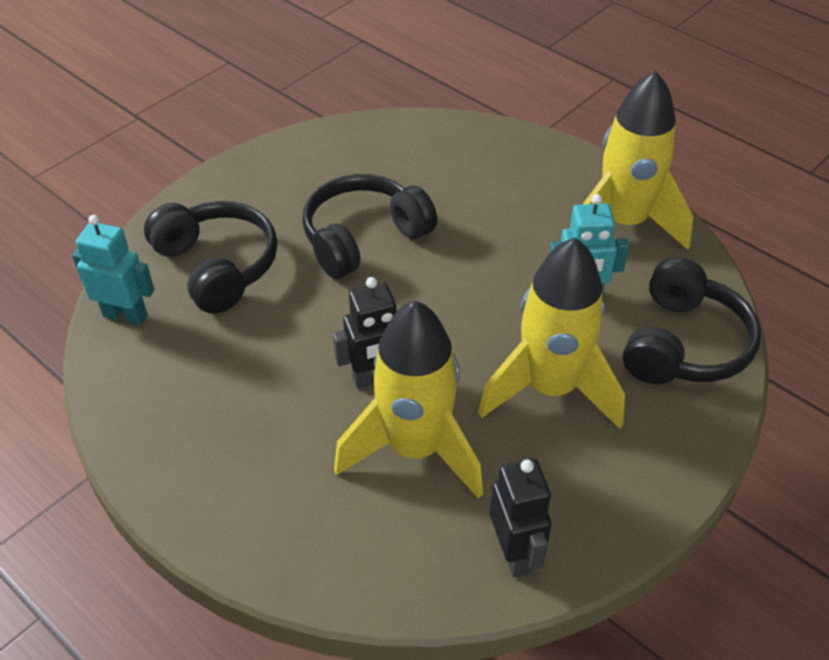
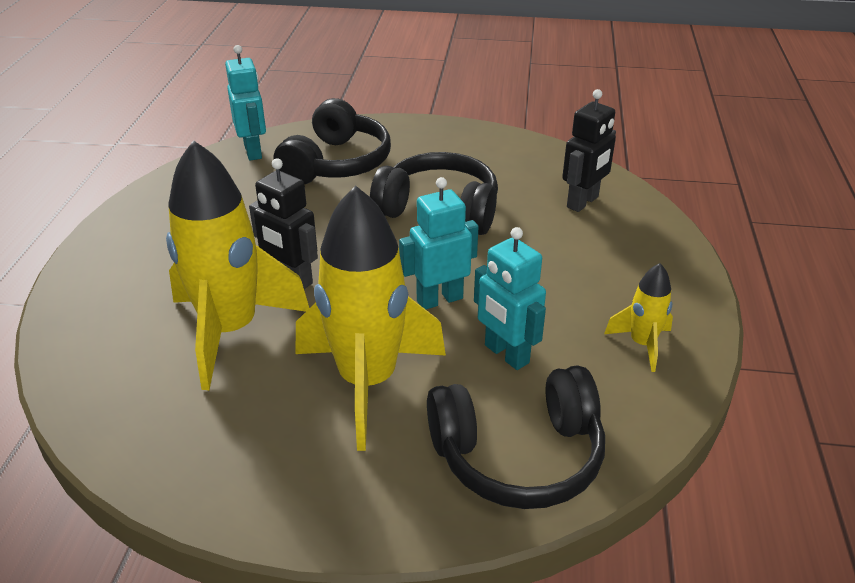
camera: 55 degrees right, 10 degrees down
black robot [490,458,552,578] -> black robot moved to [562,89,616,212]
yellow rocket [583,71,693,250] -> yellow rocket [604,263,673,372], size x0.47
none -> turquoise robot [399,177,479,309]

